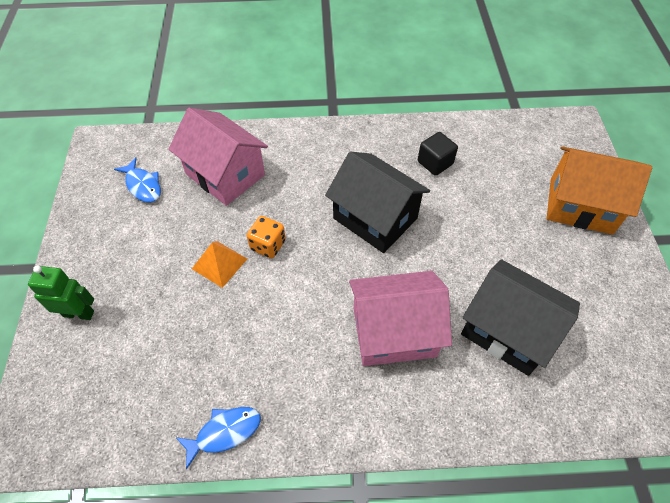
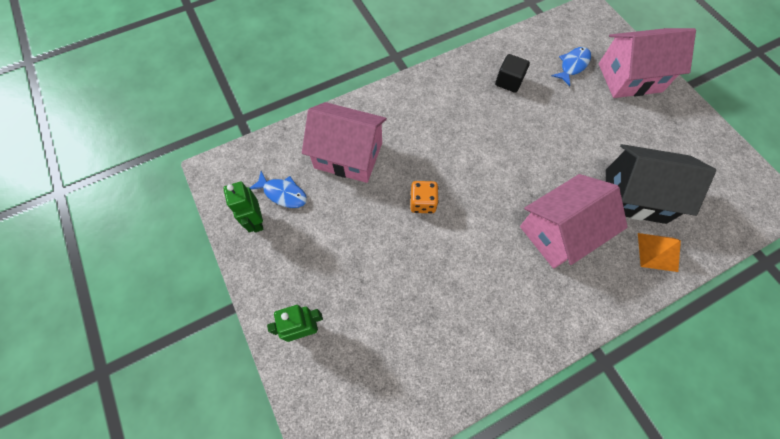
camera: 25 degrees left, 10 degrees up
blue fish [176,407,261,470] -> blue fish moved to [552,47,591,86]
orange pyramid [192,241,247,288] -> orange pyramid moved to [638,233,681,272]
black house [325,151,430,253] -> none
orange house [547,146,652,235] -> pink house [599,28,696,98]
none -> green robot [223,182,264,232]

